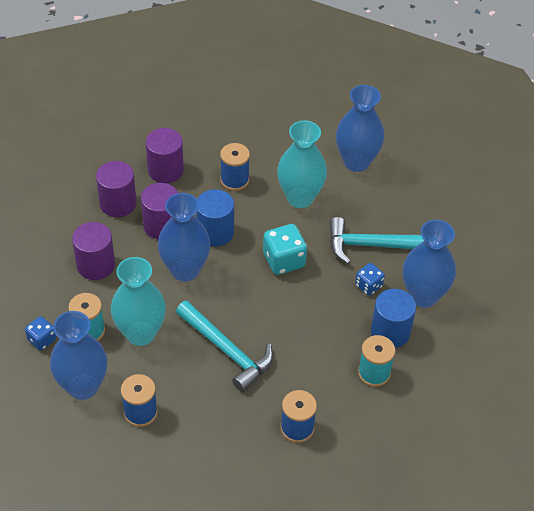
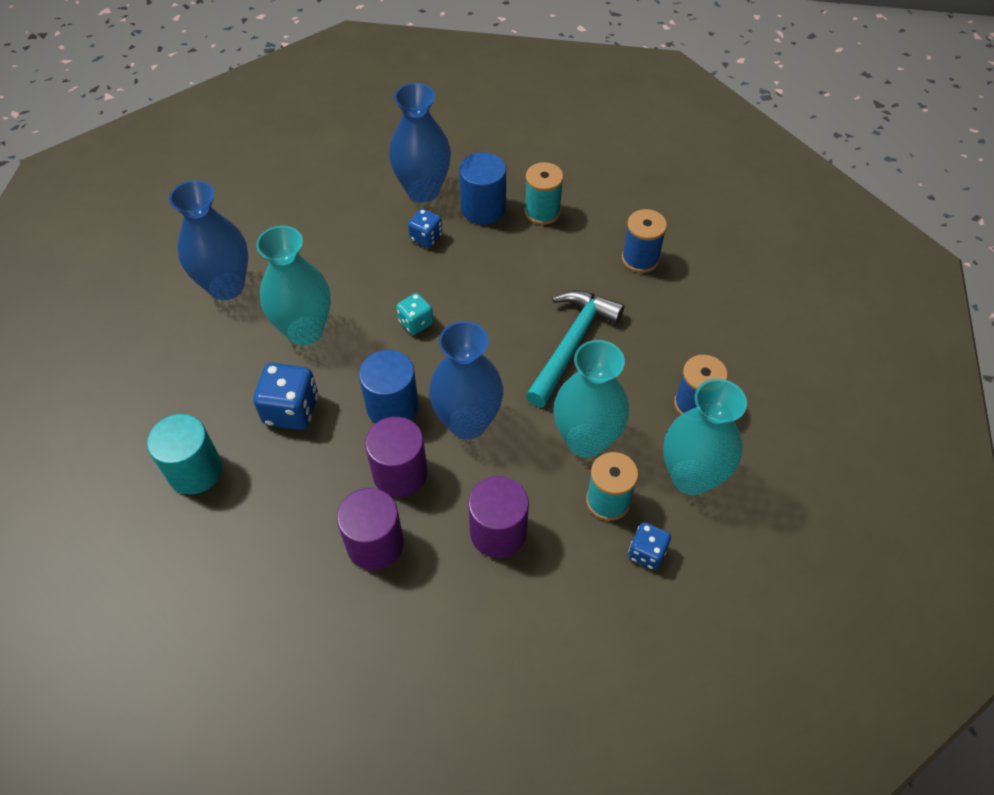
camera: 105 degrees left, 5 degrees up
blue vase [50,311,107,400] -> turquoise vase [663,379,747,495]
purple cylinder [146,128,184,183] -> none
blue spool [220,143,250,191] -> blue dice [253,363,318,430]
turquoise dice [263,224,307,275] -> turquoise dice [396,293,434,335], size x0.60
turquoise hammer [329,217,424,264] -> none
none -> turquoise cylinder [147,414,222,495]

